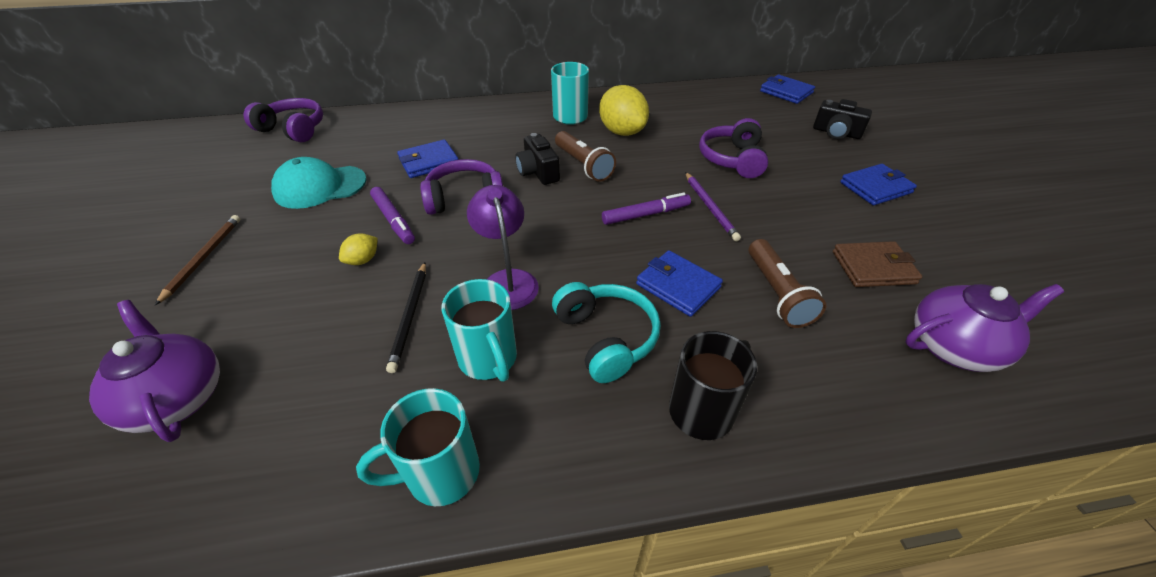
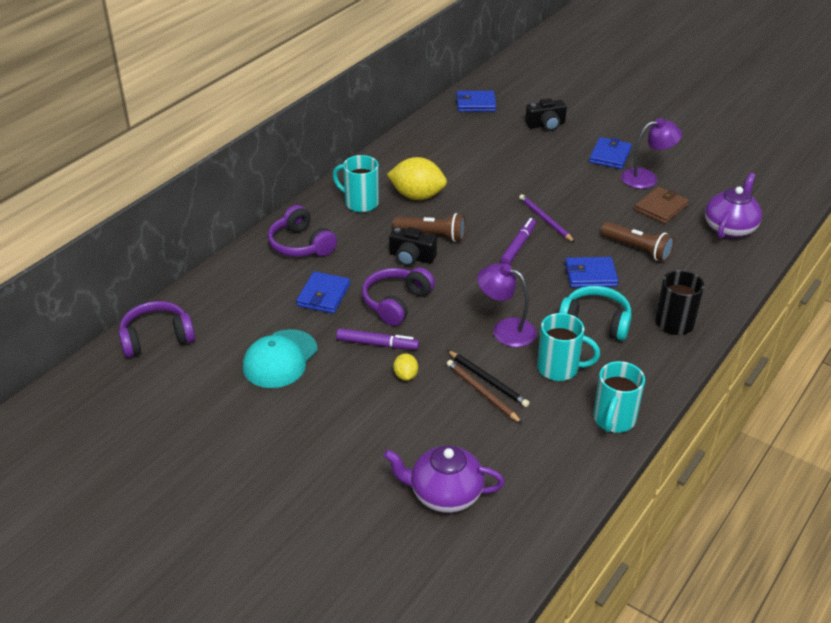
camera: 45 degrees left, 5 degrees down
brown pencil [155,215,240,305] -> brown pencil moved to [447,360,522,423]
purple pencil [685,172,741,241] -> purple pencil turned 150 degrees counterclockwise [519,194,575,243]
purple headphones [699,118,768,178] -> purple headphones moved to [268,205,337,257]
none -> purple lamp [621,118,682,189]

